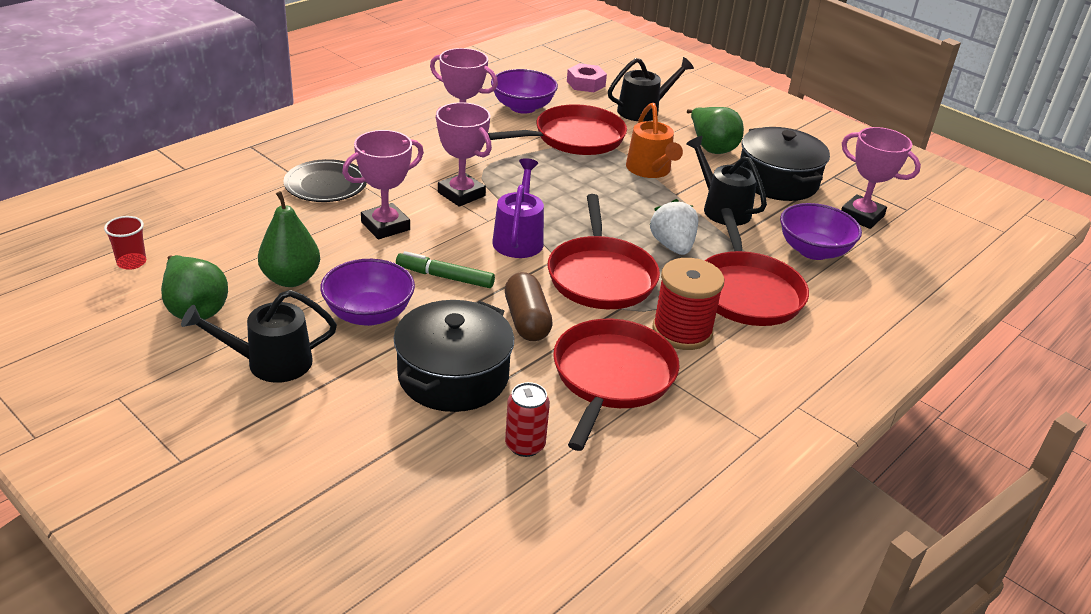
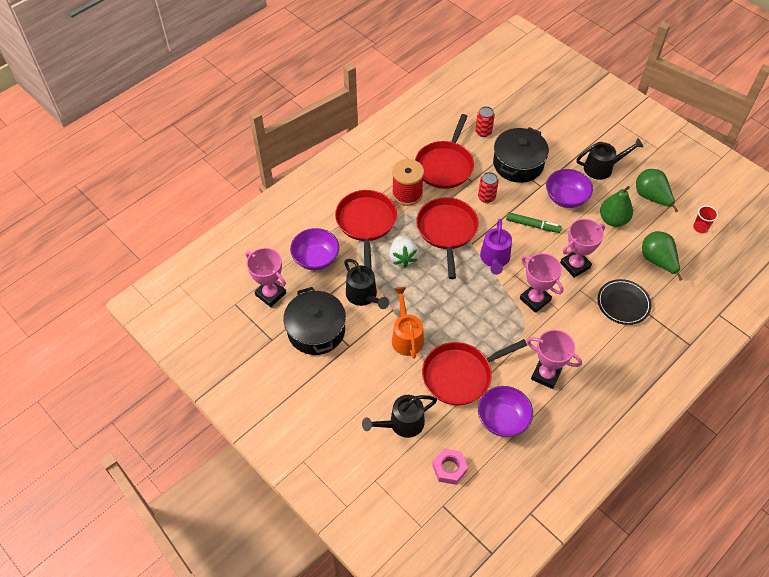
camera: 175 degrees left, 20 degrees up
brown capsule [505,272,553,341] -> red can [478,172,499,203]
green pear [687,107,744,154] -> green pear moved to [642,231,682,281]

